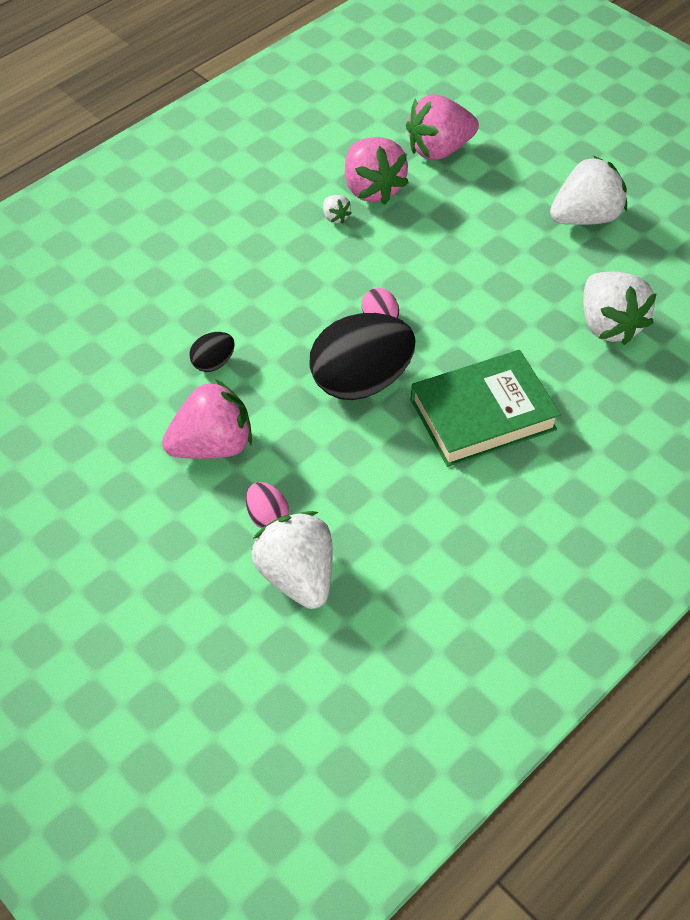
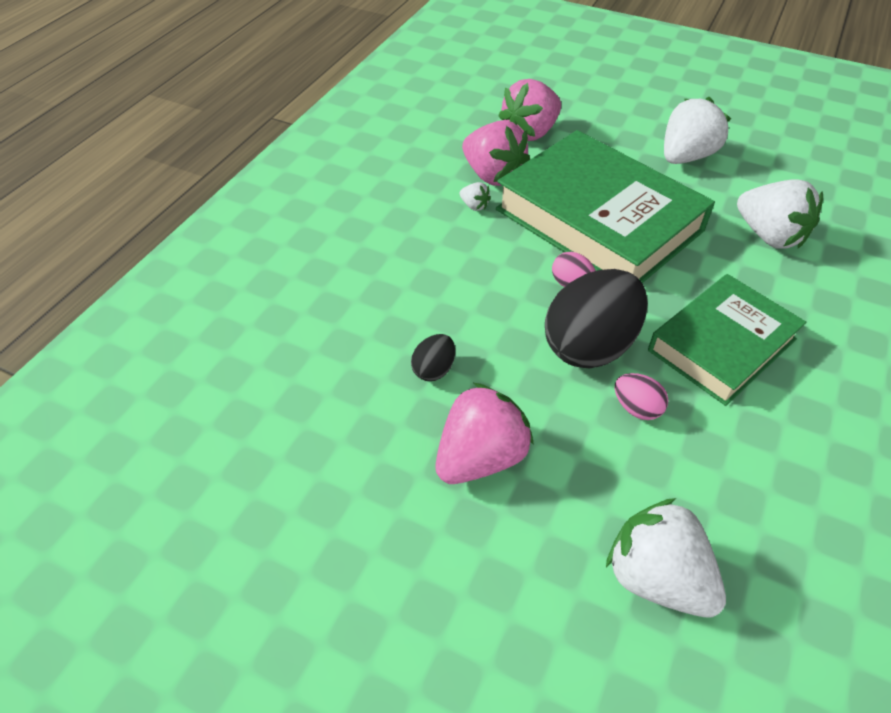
camera: 20 degrees left, 5 degrees down
pink egg [246,482,289,529] -> pink egg moved to [615,373,668,420]
none -> green book [496,130,715,283]

